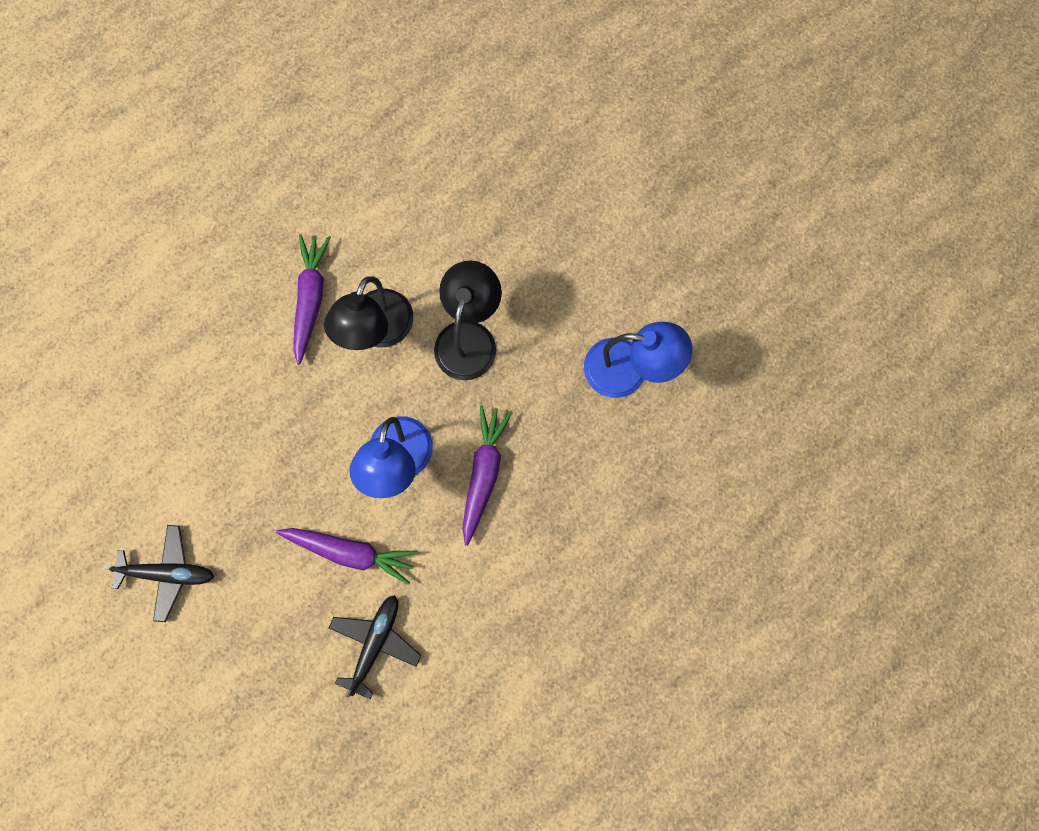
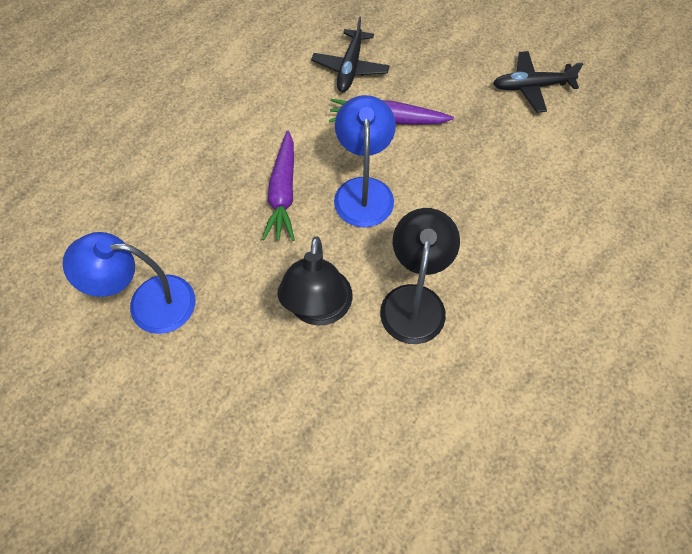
camera: 170 degrees right, 15 degrees down
purple carrot [293,234,331,365] -> none

